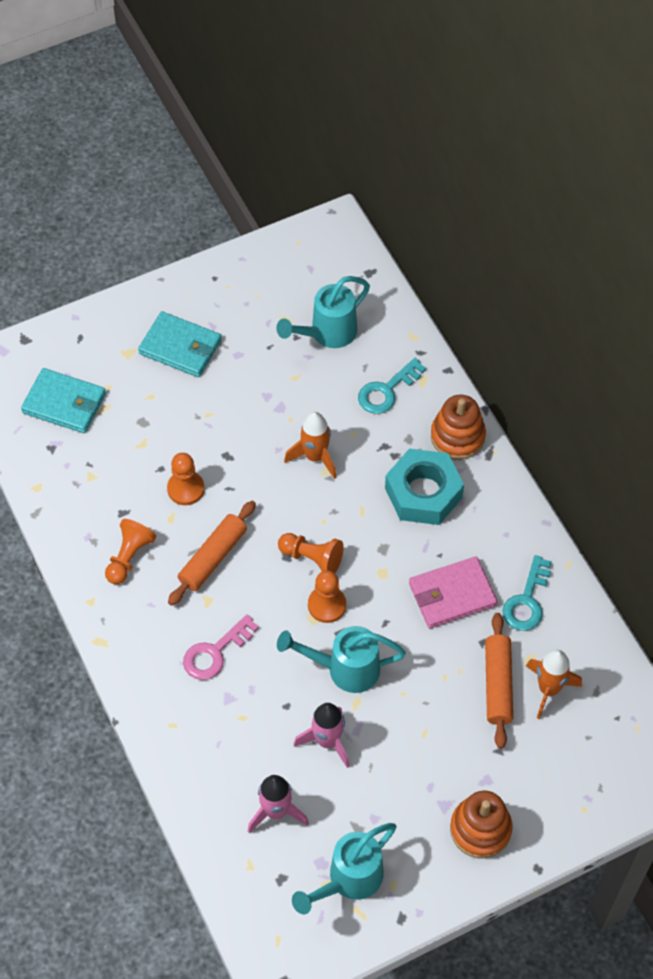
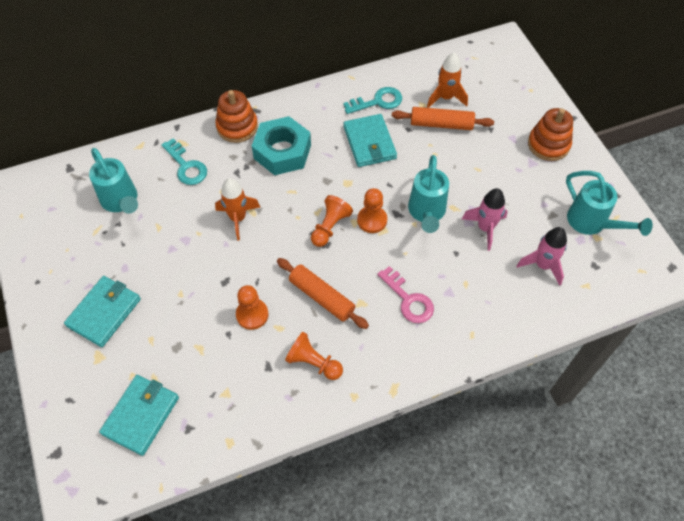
camera: 85 degrees left, 0 degrees up
pink wallet [409,556,498,629] -> turquoise wallet [344,114,397,167]
turquoise key [502,555,552,631] -> turquoise key turned 45 degrees counterclockwise [343,87,402,114]

